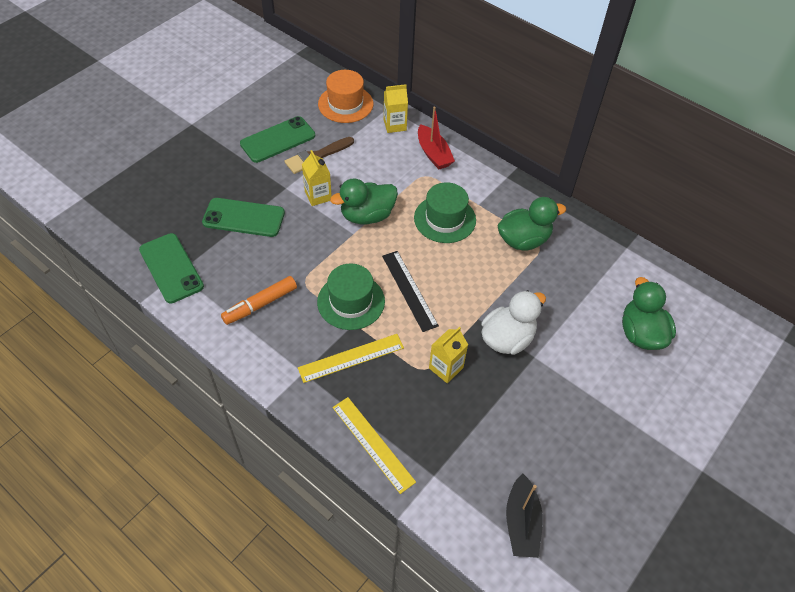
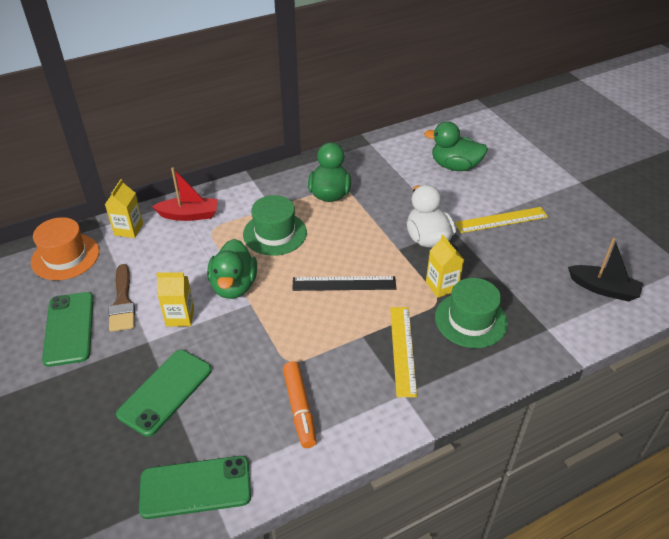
camera: 65 degrees left, 10 degrees down
green hat [317,263,385,330] -> green hat moved to [435,278,508,348]
yellow ruler [333,397,416,494] -> yellow ruler moved to [455,207,548,233]

